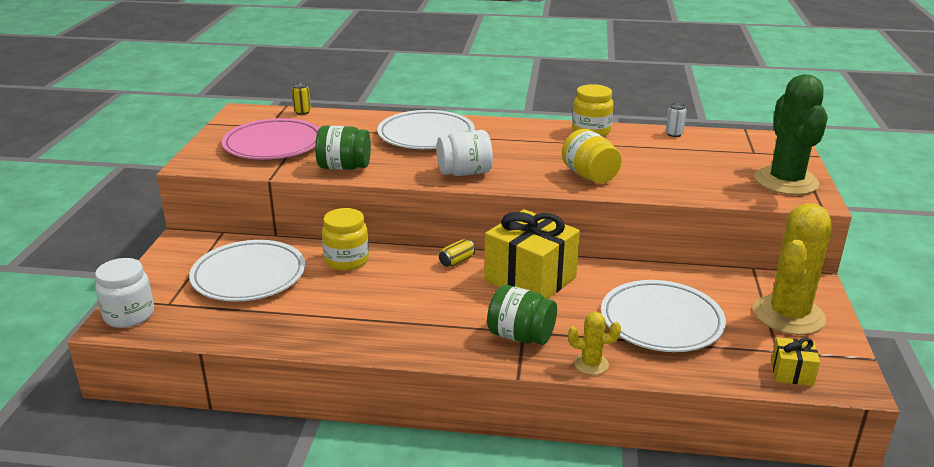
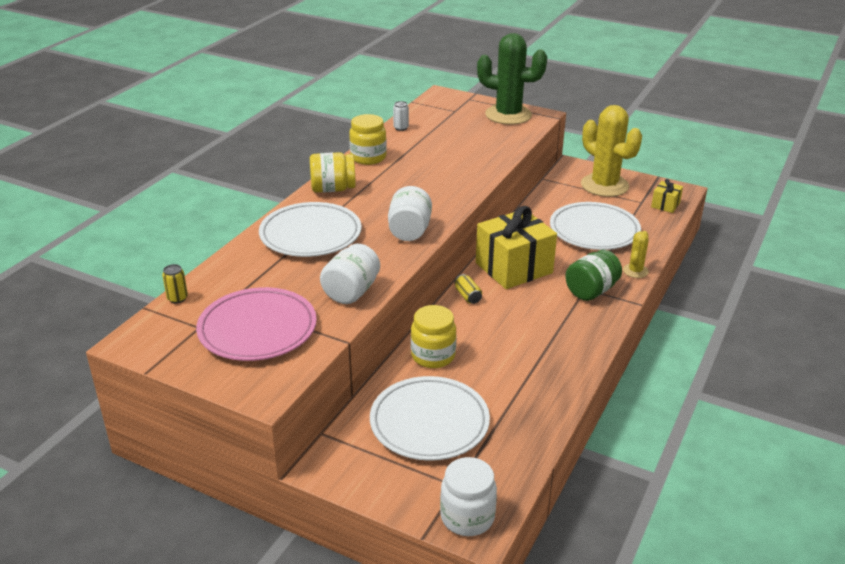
camera: 70 degrees left, 5 degrees up
green jar [315,125,371,170] -> white jar [320,244,380,304]
yellow jar [562,129,622,183] -> yellow jar moved to [310,152,356,193]

